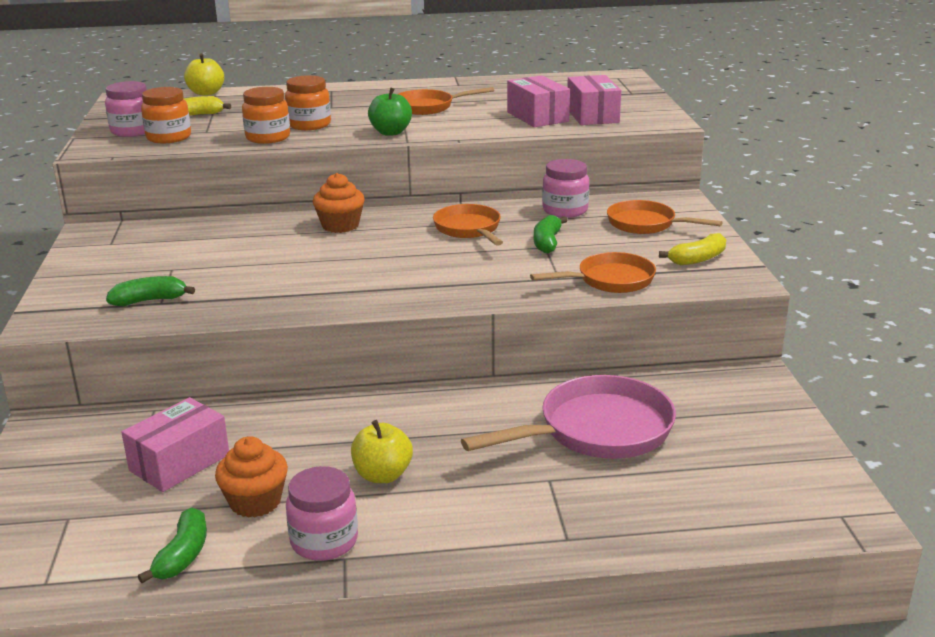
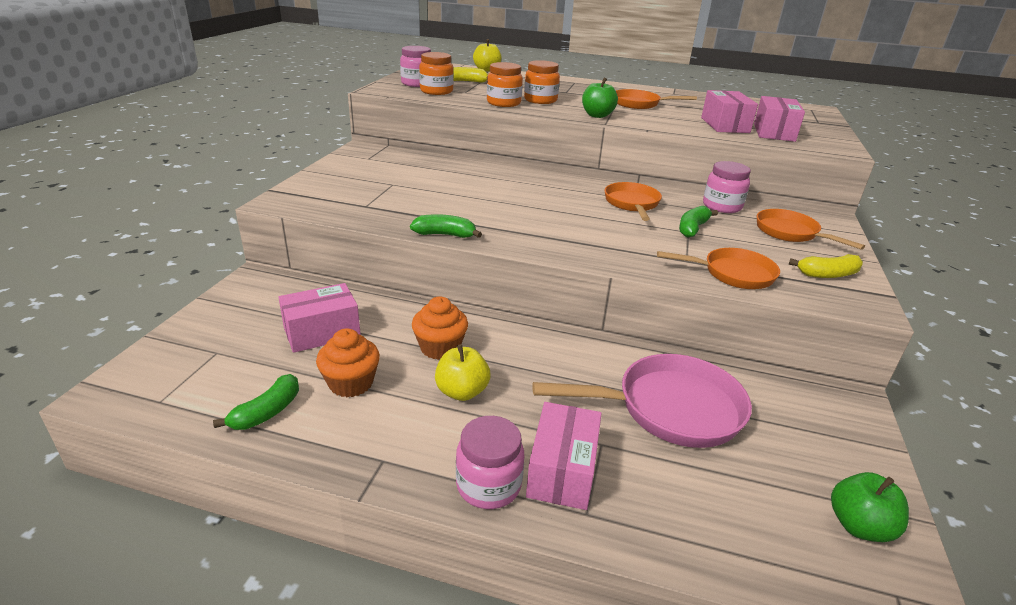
camera: 20 degrees right, 5 degrees up
green banana [106,276,195,306] -> green banana moved to [410,214,482,238]
pink jar [286,466,358,561] -> pink jar moved to [456,416,524,509]
orange cupcake [313,173,365,233] -> orange cupcake moved to [412,296,468,360]
none -> pink box [526,402,602,510]
none -> green apple [831,472,909,542]

